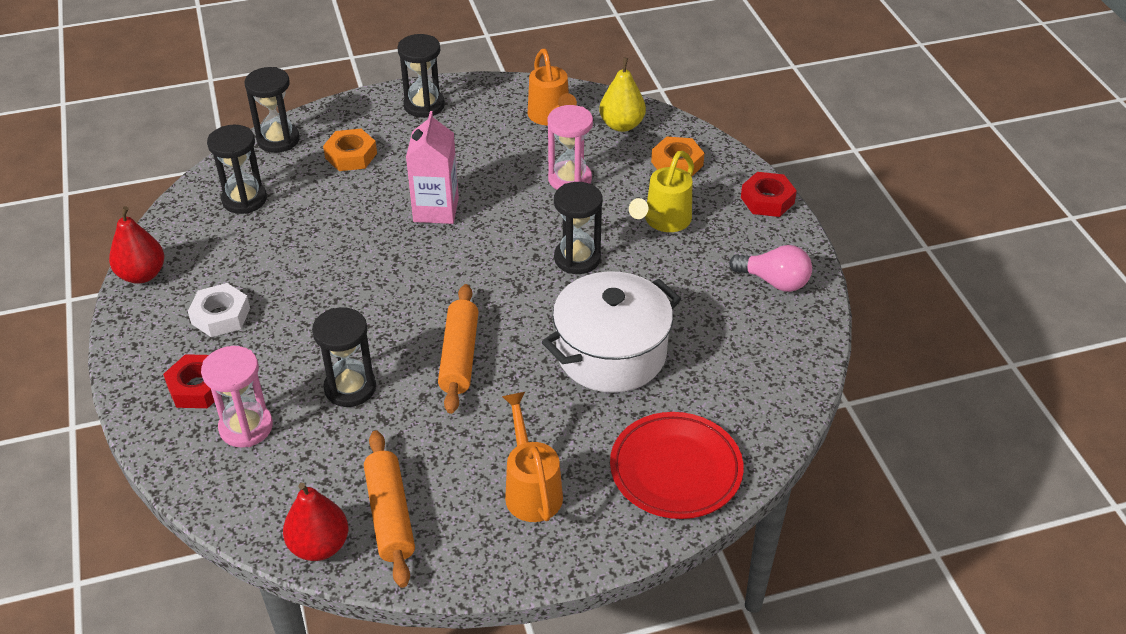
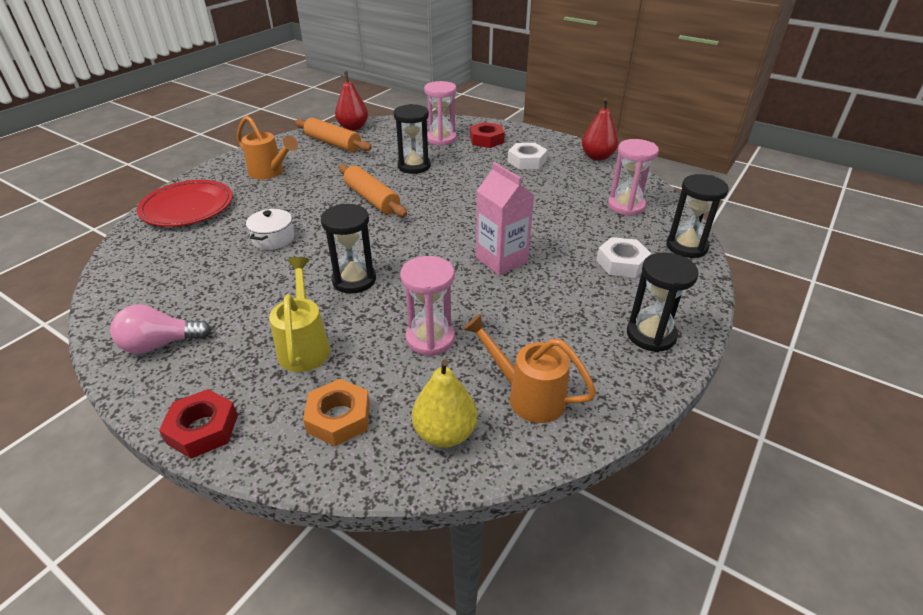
camera: 140 degrees right, 5 degrees down
black hourglass [207,125,267,214] -> pink hourglass [608,139,659,216]
orange nut [323,129,377,171] -> white nut [596,237,651,278]
white pot [542,271,681,393] -> white pot [246,208,294,250], size x0.48

